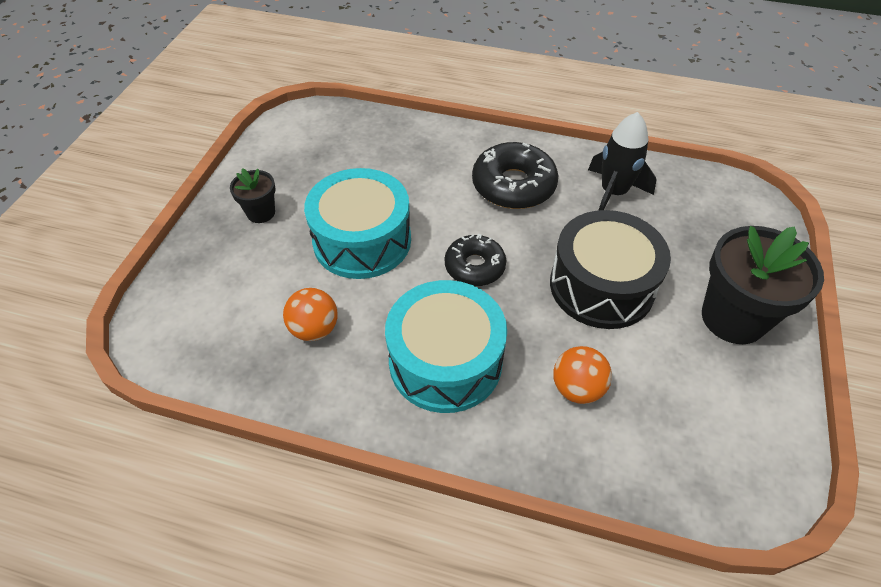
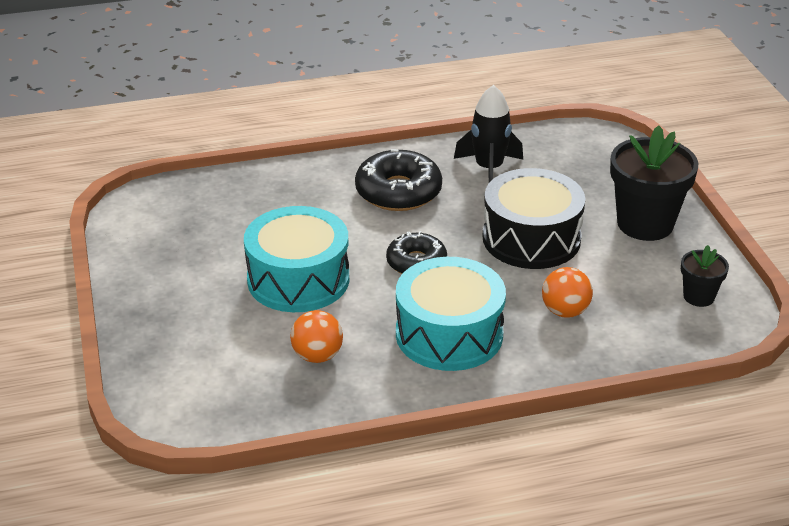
camera: 30 degrees left, 15 degrees down
black flower pot [230,168,276,223] -> black flower pot moved to [681,245,729,307]

